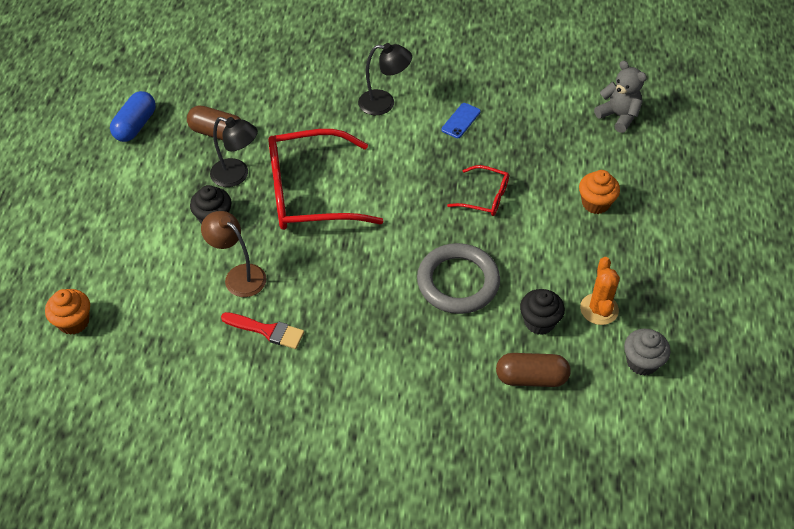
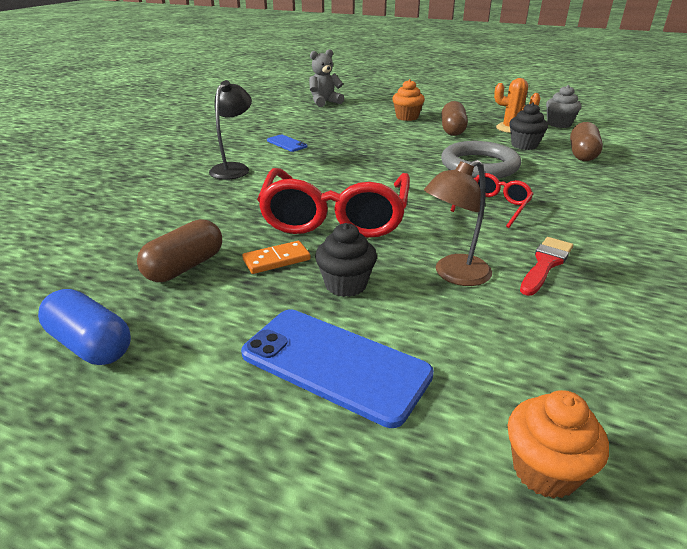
camera: 75 degrees left, 20 degrees down
black lamp [210,117,258,187] -> orange domino [242,241,311,274]
red glasses [447,165,509,216] -> red glasses moved to [451,173,533,228]
none -> blue phone [241,309,434,428]
none -> brown capsule [441,101,468,136]

